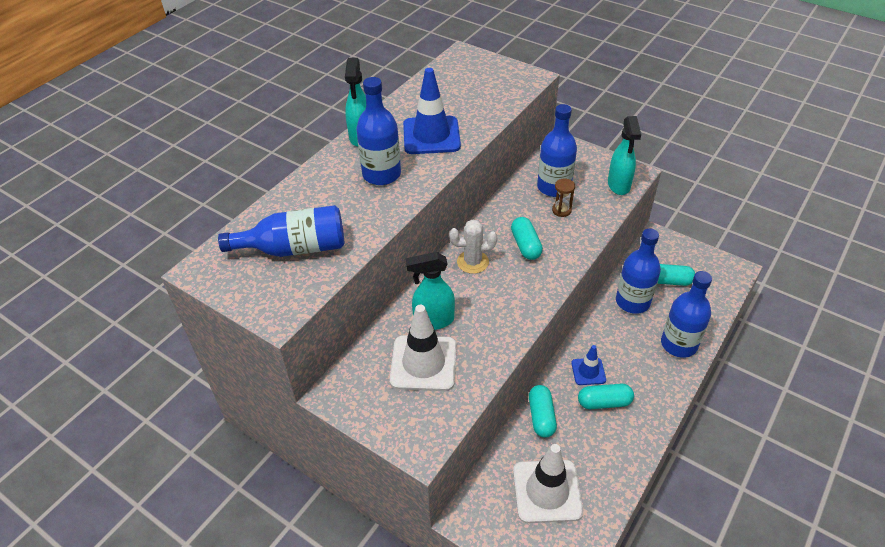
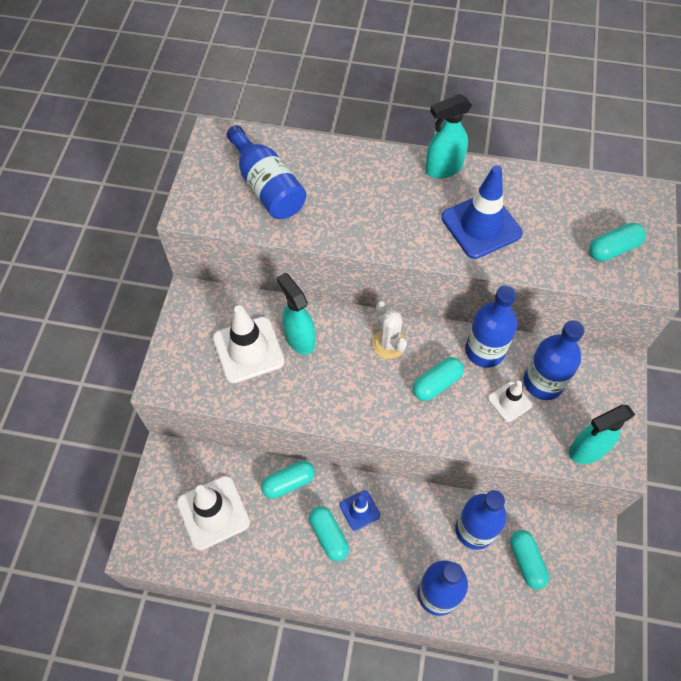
camera: 65 degrees right, 15 degrees up
blue bottle [356,77,401,185] -> blue bottle moved to [465,286,517,368]
brown hourglass [552,179,575,217] -> white traffic cone [488,381,532,422]
none -> turquoise capsule [589,223,646,262]

